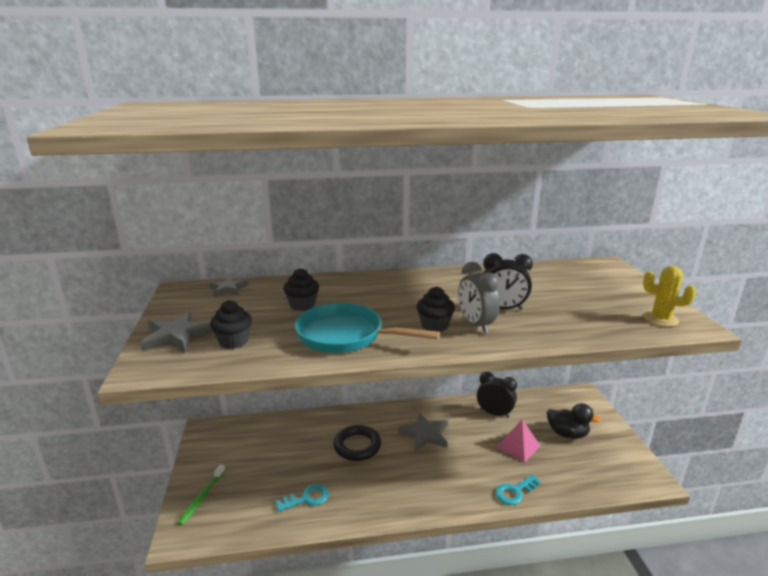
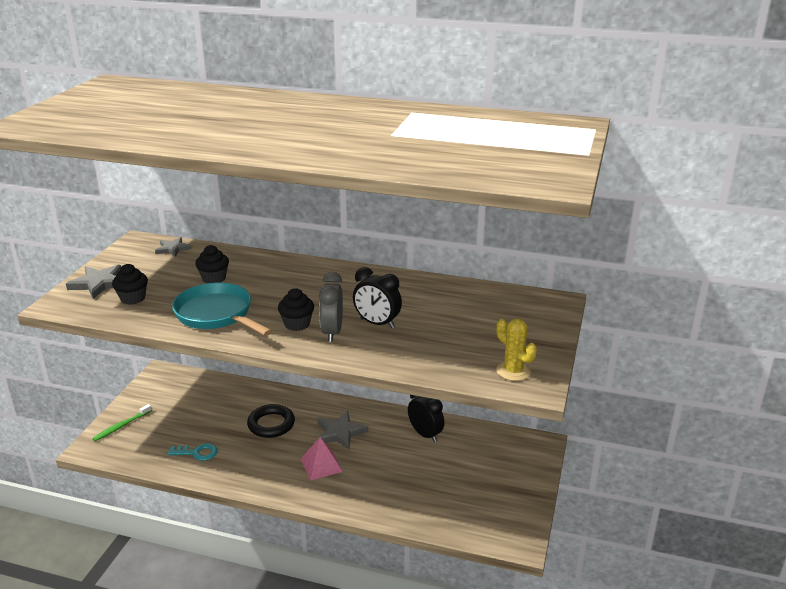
camera: 25 degrees right, 5 degrees up
turquoise key [495,475,541,505] -> none
pink pyramid [497,419,540,463] -> pink pyramid moved to [301,437,343,481]
black duck [547,403,601,439] -> none

